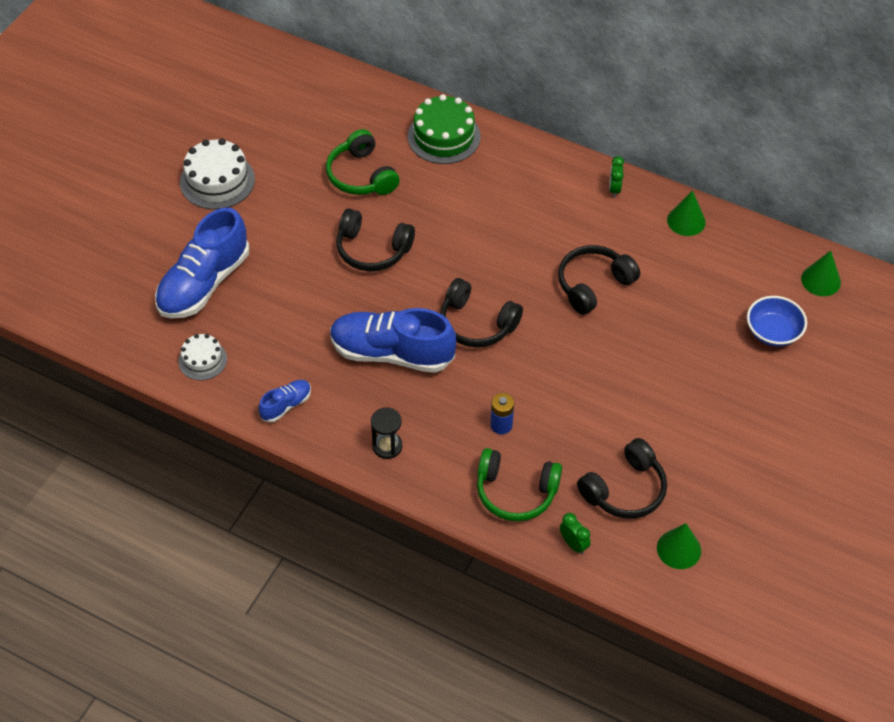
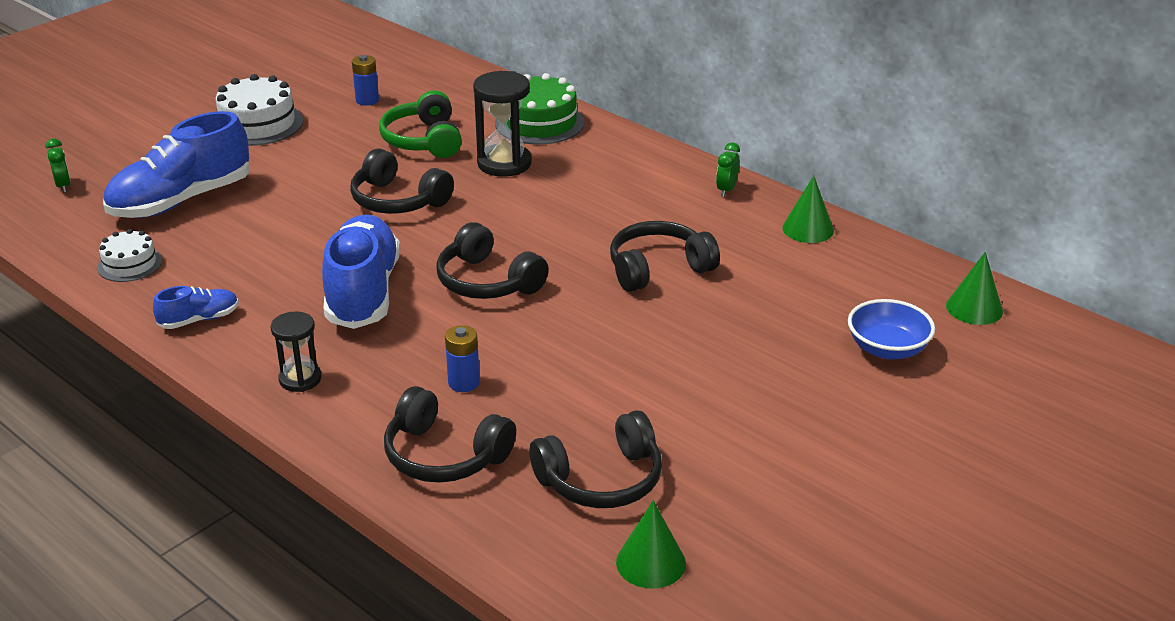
camera: 15 degrees right, 20 degrees down
blue shoe [330,308,456,373] -> blue shoe turned 60 degrees clockwise [322,214,400,329]
green headphones [477,448,562,521] -> black headphones [384,386,516,483]
green clock [560,513,591,555] -> green clock moved to [45,139,71,193]
none -> blue battery [352,55,379,106]
none -> black hourglass [473,71,532,177]

